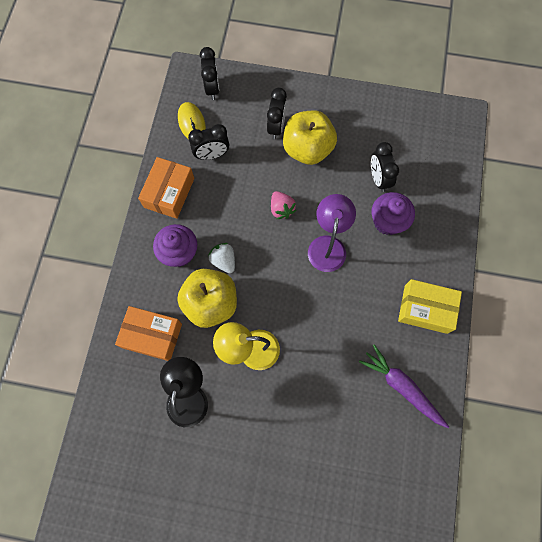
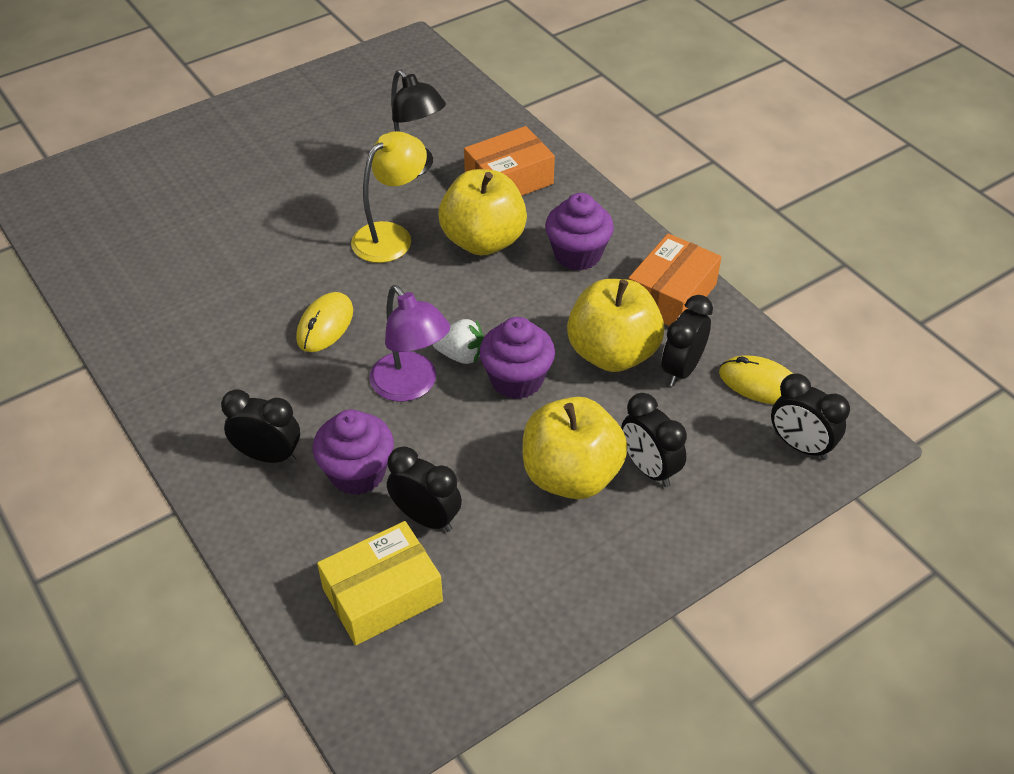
camera: 135 degrees right, 25 degrees down
orange box [138,157,194,219] -> orange box turned 60 degrees clockwise [628,233,721,326]
white strawberry [208,243,235,273] -> white strawberry moved to [433,319,484,364]
pink strawberry [271,191,296,219] -> purple cupcake [479,317,555,399]
purple carrot [359,344,449,428] -> none
yellow box [398,279,462,334] -> yellow box moved to [317,521,443,645]
none -> black clock [221,389,300,463]
none -> yellow mouse [296,292,353,352]
none -> yellow apple [567,279,664,372]

